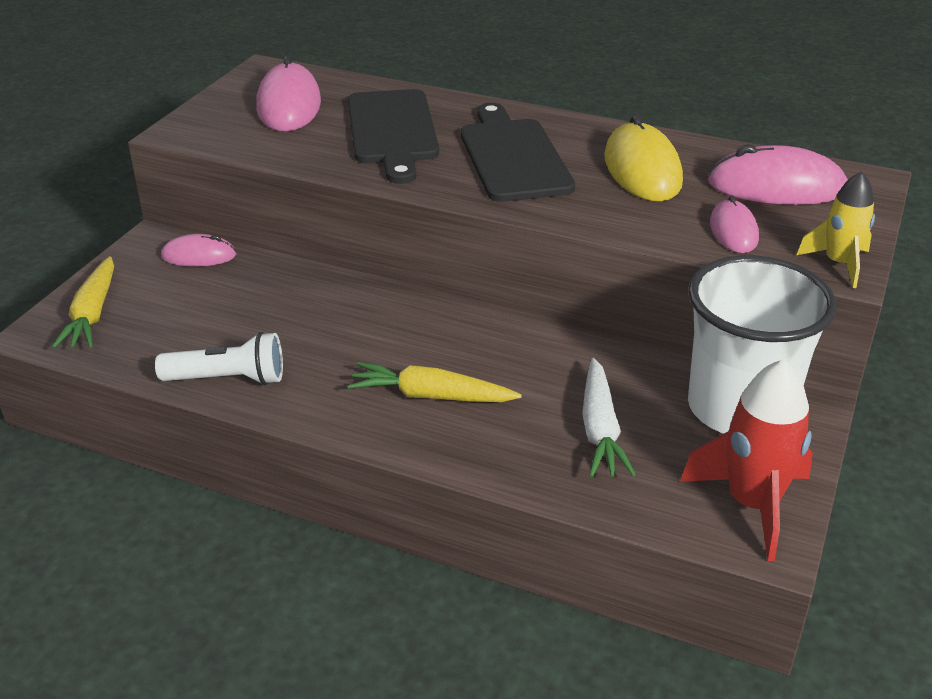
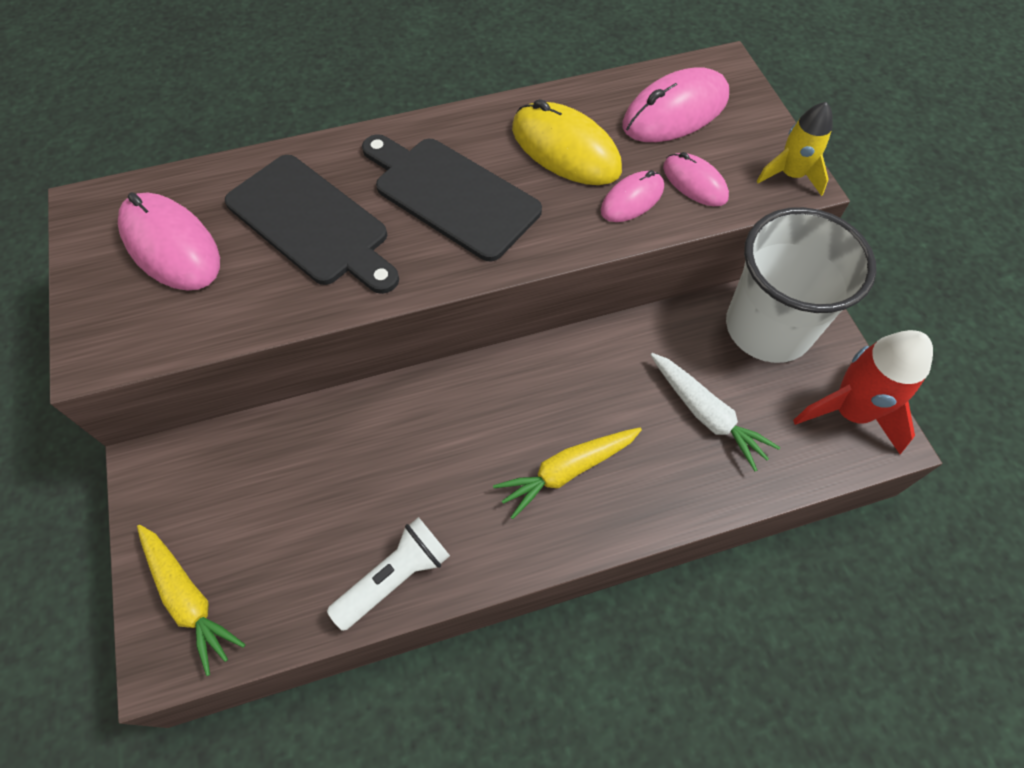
camera: 40 degrees left, 25 degrees up
pink mouse [161,234,236,267] -> pink mouse moved to [601,170,664,222]

